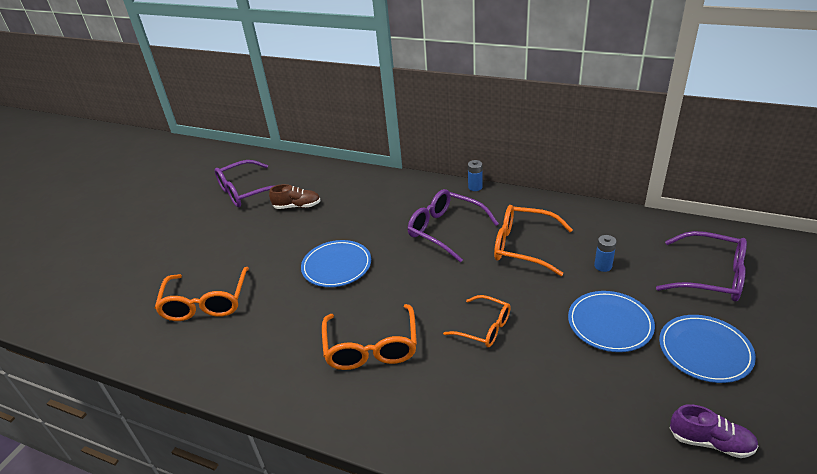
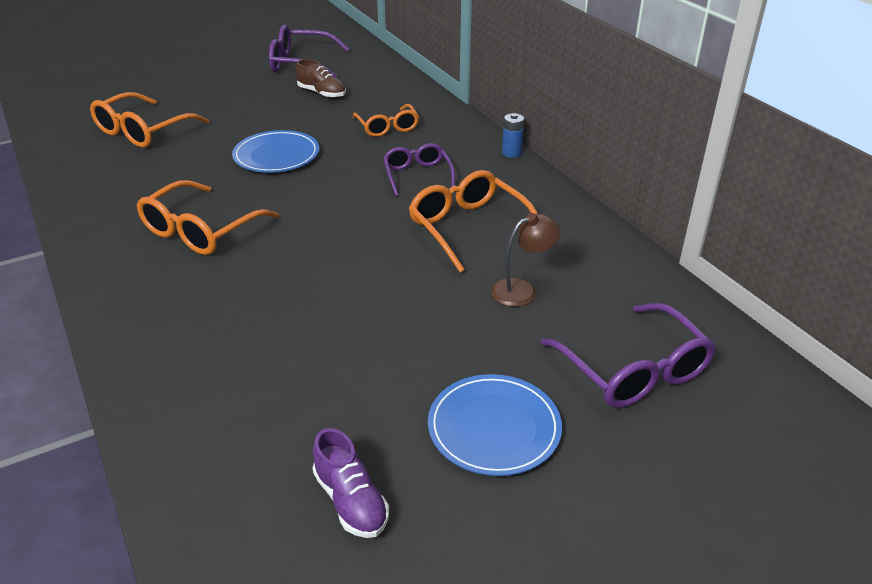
camera: 35 degrees right, 0 degrees up
purple glasses [408,189,499,262] -> purple glasses [383,143,455,196], size x0.65
orange glasses [443,295,511,347] -> orange glasses moved to [353,104,419,137]
blue plate [568,291,655,352] -> none
blue battery [594,235,617,272] -> brown lamp [491,213,560,307]

